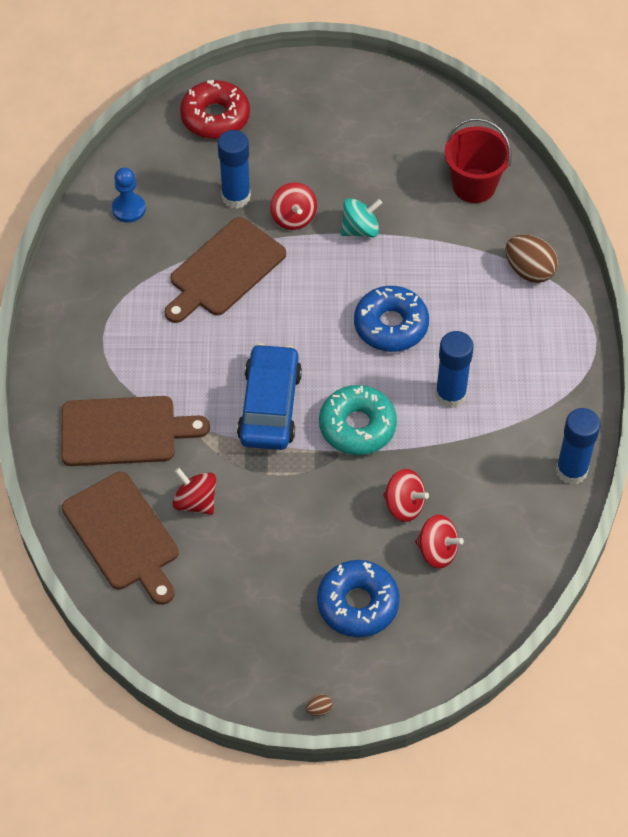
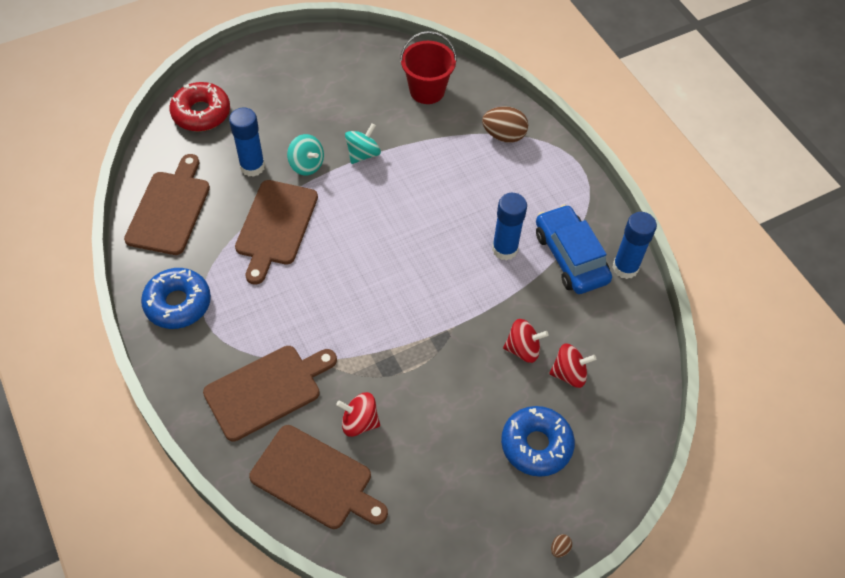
camera: 30 degrees left, 0 degrees up
blue pawn [112,167,146,223] -> brown cutting board [124,154,210,255]
blue car [237,343,302,450] -> blue car moved to [536,205,612,294]
red spinning top [270,182,317,230] -> turquoise spinning top [287,134,324,176]
turquoise donut [319,385,397,455] -> none
blue donut [354,286,429,352] -> blue donut moved to [141,268,211,329]

